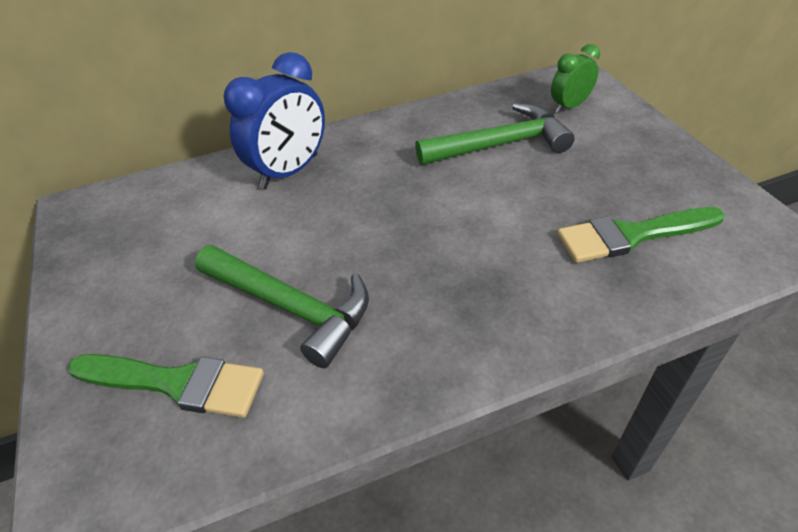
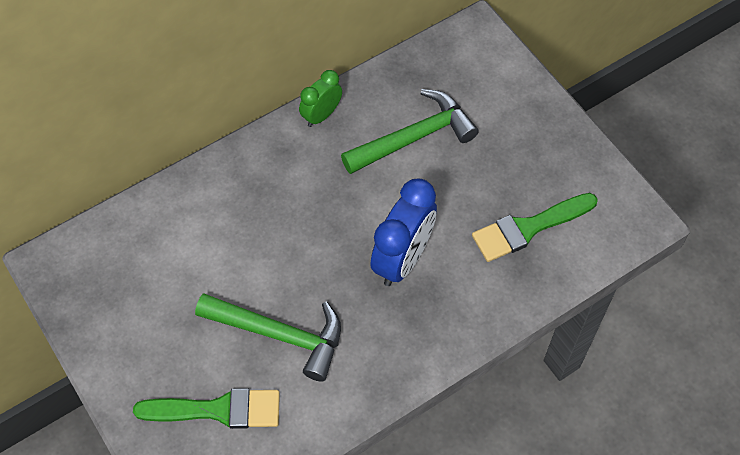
camera: 15 degrees left, 15 degrees up
blue clock [224,52,325,189] -> blue clock moved to [370,179,437,286]
green clock [551,44,600,113] -> green clock moved to [299,70,342,127]

